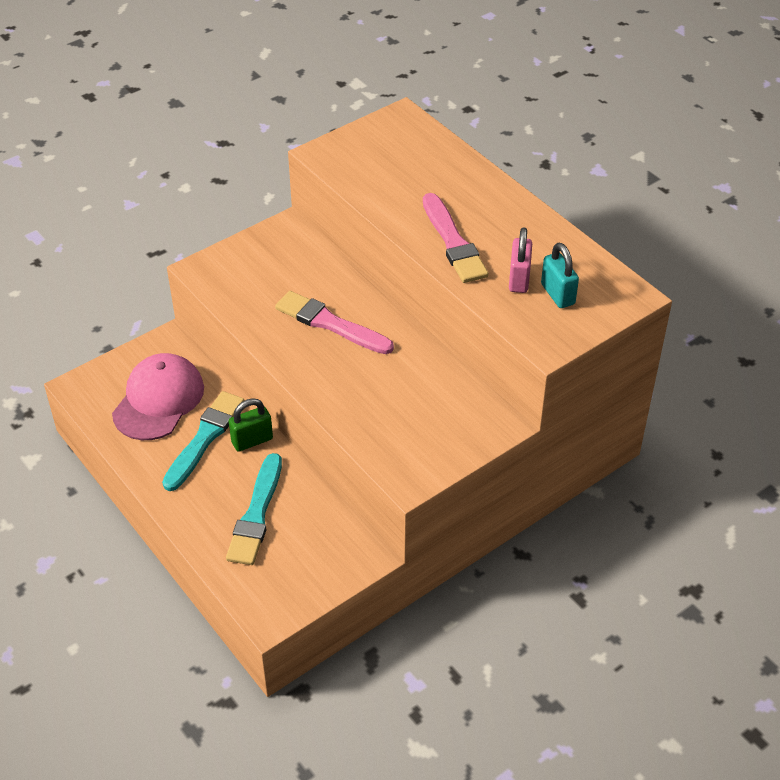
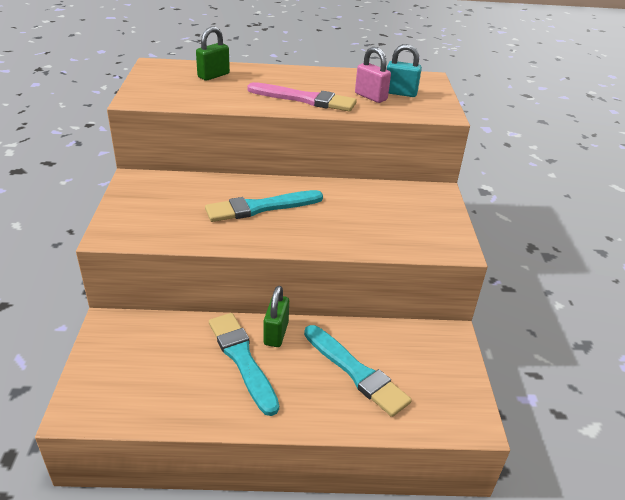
camera: 55 degrees left, 10 degrees down
pink cap [112,353,204,440] -> none
pink brush [275,291,394,354] -> turquoise brush [205,190,323,222]
none -> green padlock [196,27,230,81]

